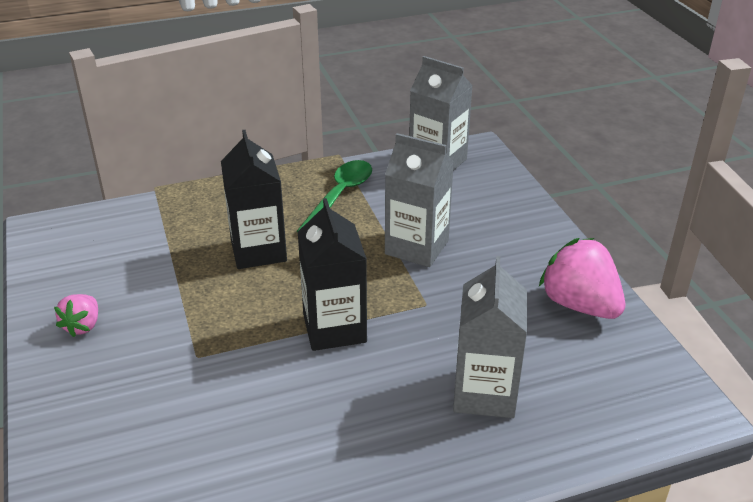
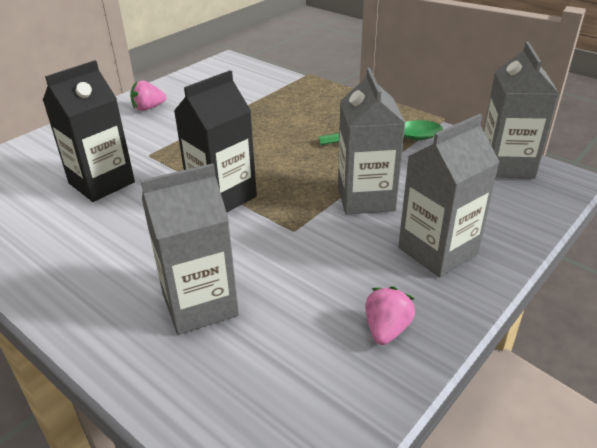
camera: 60 degrees right, 0 degrees up
black carton [221,130,287,269] -> black carton moved to [43,60,135,202]
pink strawberry [539,238,625,319] -> pink strawberry [365,286,415,345], size x0.55
none -> grey carton [398,114,500,277]

